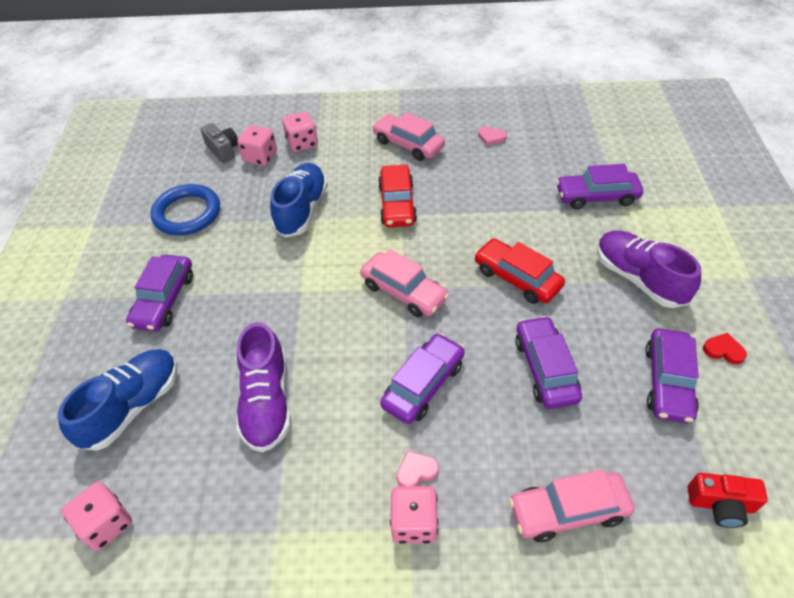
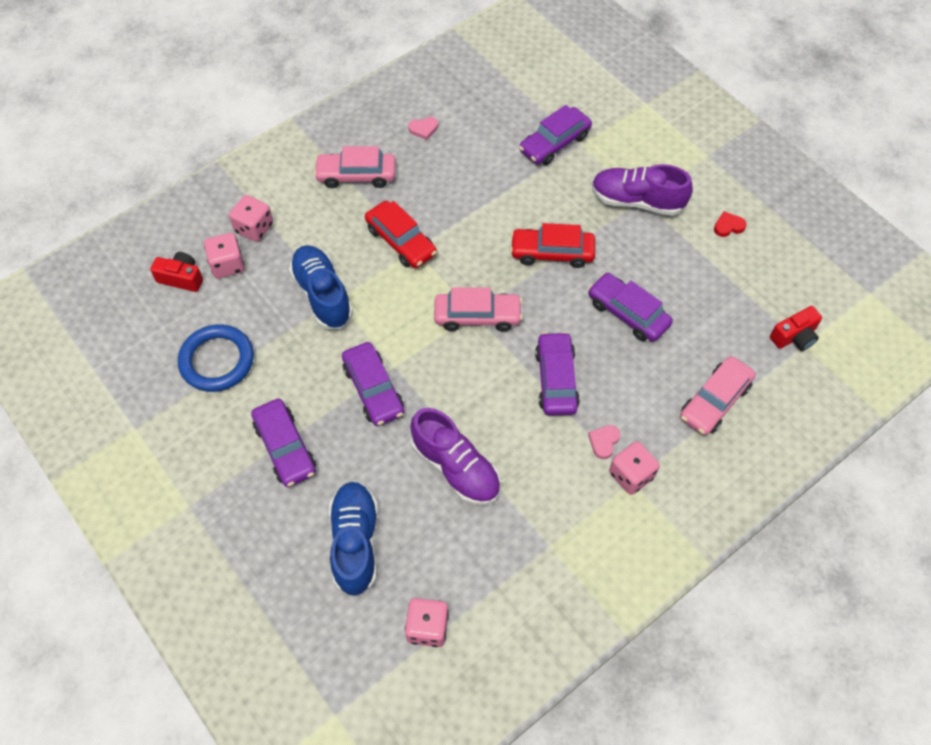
camera: 40 degrees left, 10 degrees up
grey camera [201,123,238,163] -> red camera [150,252,203,292]
purple car [645,328,699,423] -> purple car moved to [342,342,404,426]

